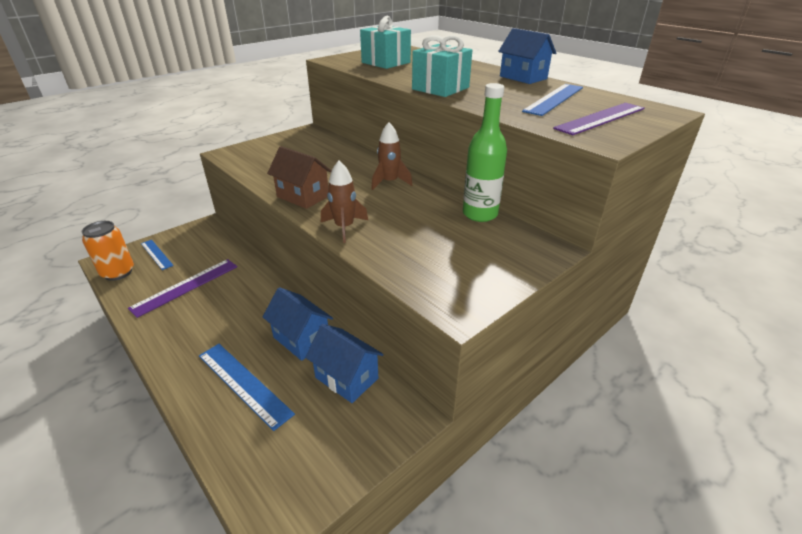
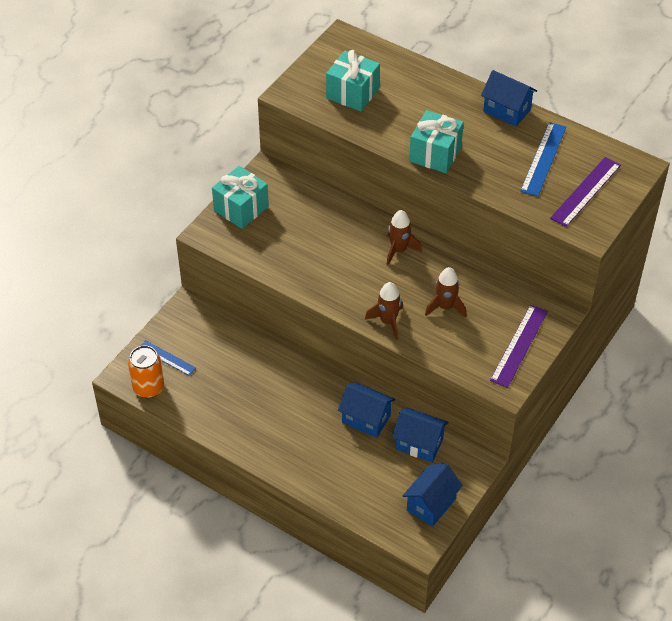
camera: 15 degrees left, 15 degrees up
purple ruler [128,259,238,318] -> purple ruler moved to [490,305,548,388]
blue ruler [199,344,295,431] -> none
brown house [267,146,332,209] -> none
green bottle [463,83,507,222] -> none
none -> turquoise gift [212,166,269,229]
none -> blue house [403,464,463,527]
none -> brown rocket [425,267,467,318]

